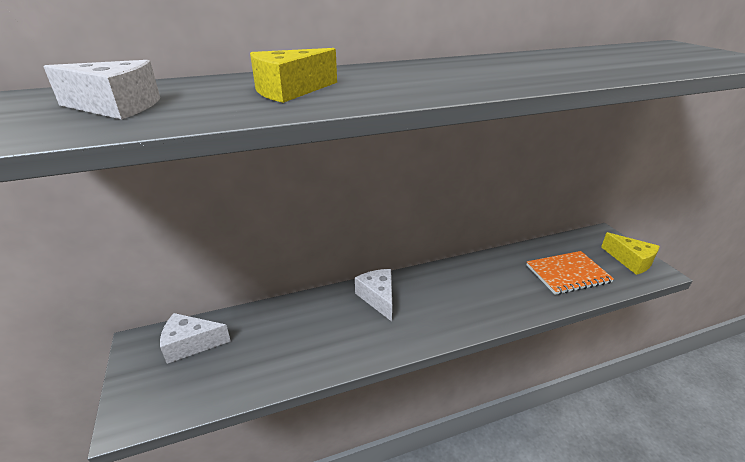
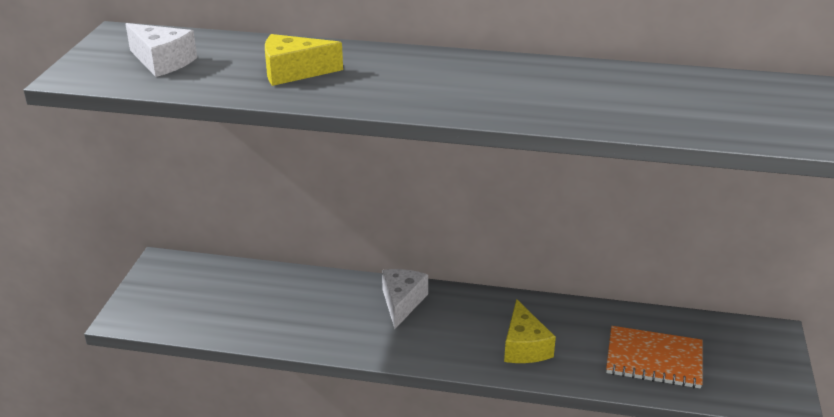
camera: 30 degrees right, 0 degrees up
white cheese [160,313,231,364] -> none
yellow cheese [601,232,659,275] -> yellow cheese moved to [504,299,556,363]

